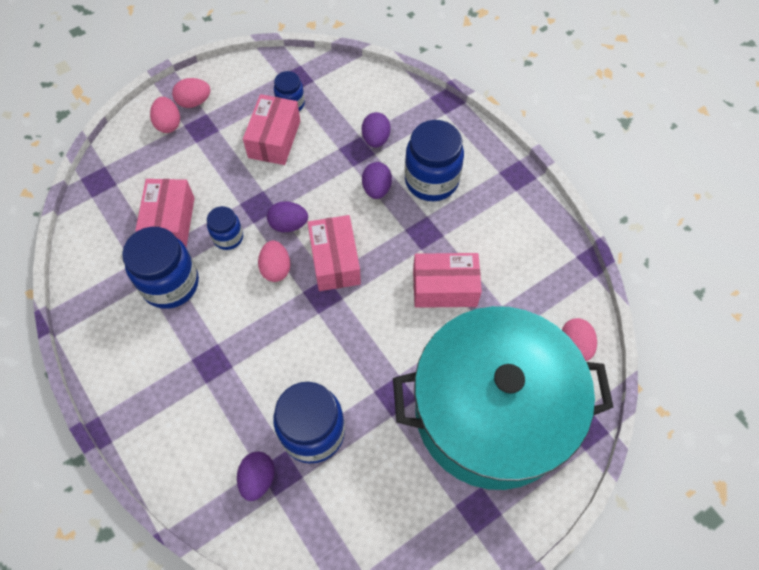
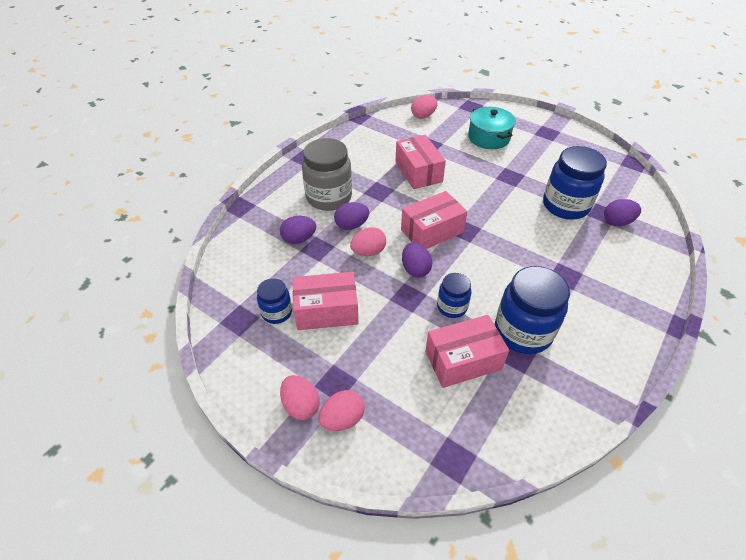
camera: 110 degrees left, 15 degrees down
pink egg [258,240,290,282] -> pink egg moved to [350,227,386,256]
turquoise pot [393,306,614,490] -> turquoise pot [468,107,516,149], size x0.42
blue jar [405,120,464,201] -> grey jar [302,138,352,211]

